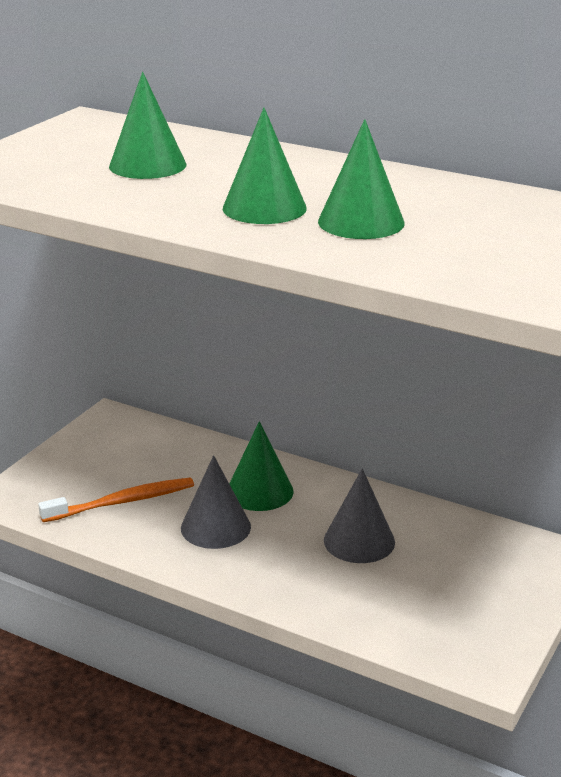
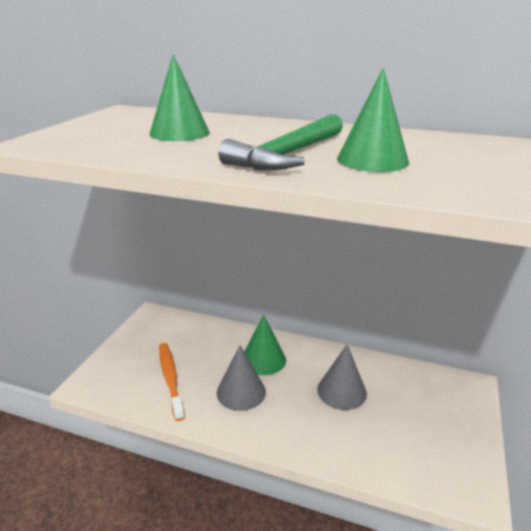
camera: 10 degrees left, 0 degrees up
orange toothbrush [38,477,194,522] -> orange toothbrush turned 75 degrees counterclockwise [159,343,185,421]
green cone [223,108,307,224] -> green hammer [218,114,343,170]

